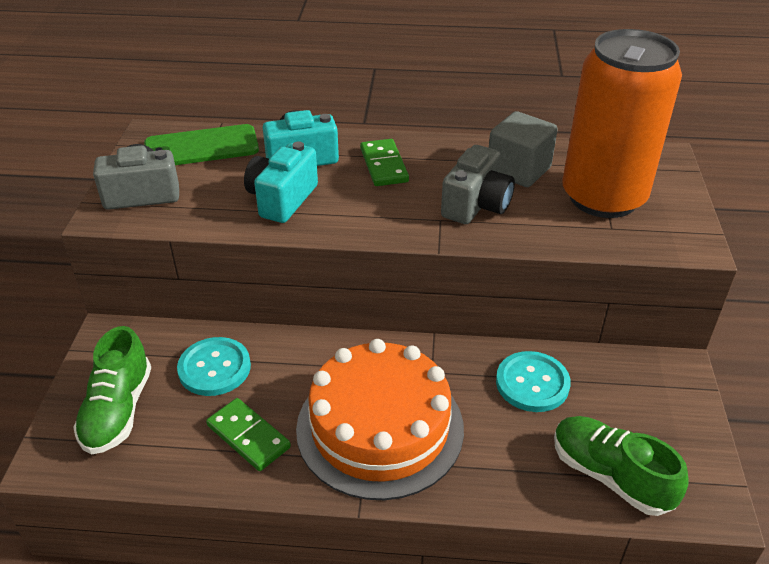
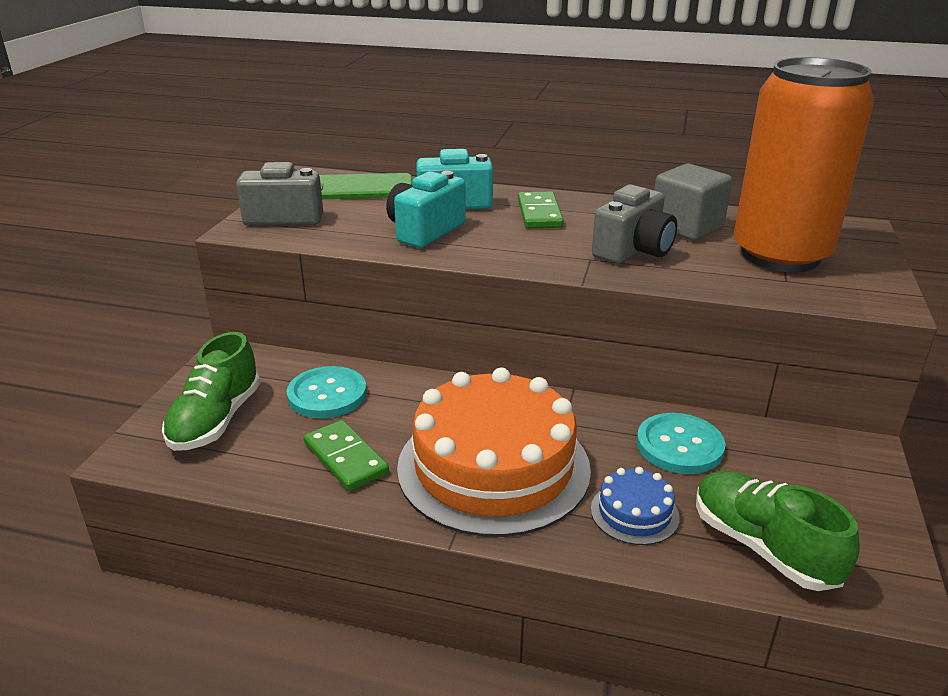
camera: 10 degrees right, 10 degrees down
none -> blue cake [591,467,680,545]

